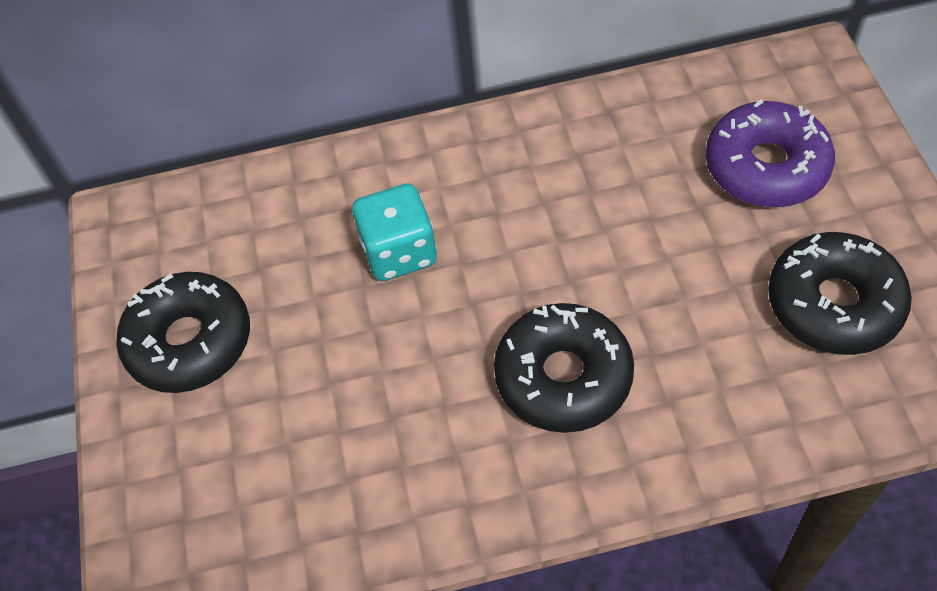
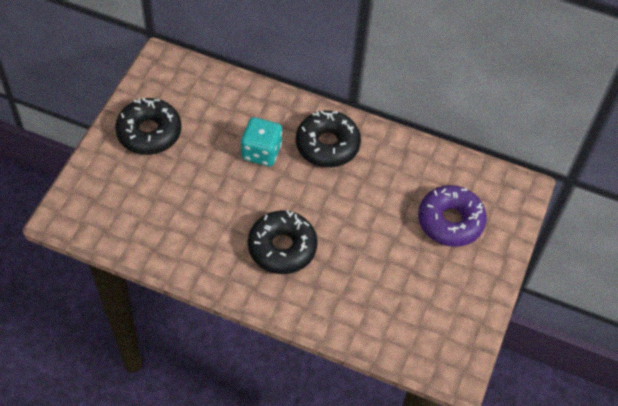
camera: 25 degrees right, 0 degrees up
black donut [768,232,912,355] -> black donut moved to [296,110,361,167]

